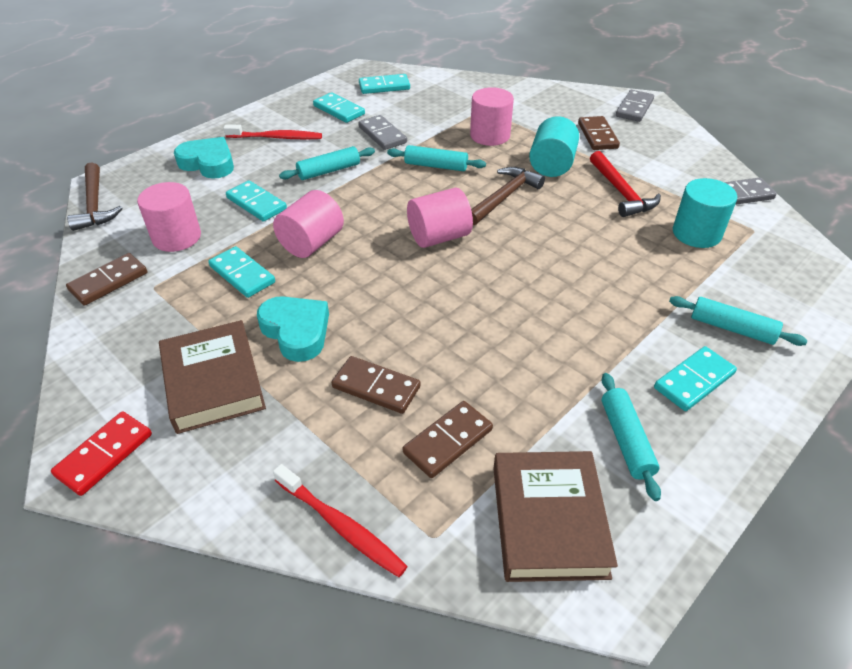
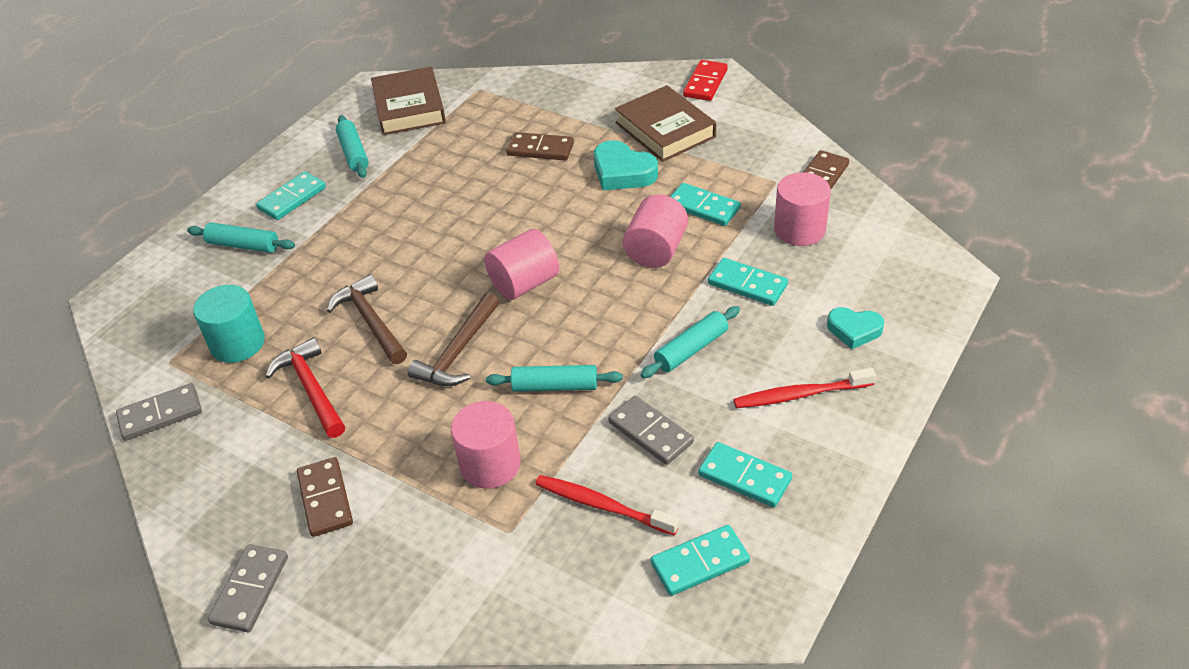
camera: 170 degrees right, 0 degrees up
brown hammer [67,163,122,231] -> brown hammer moved to [327,275,407,364]
turquoise heart [174,137,234,179] -> turquoise heart [827,307,884,349], size x0.66
red toothbrush [273,464,408,577] -> red toothbrush moved to [535,475,679,536]
brown domino [403,401,493,478] -> none
turquoise cylinder [529,116,579,177] -> none

